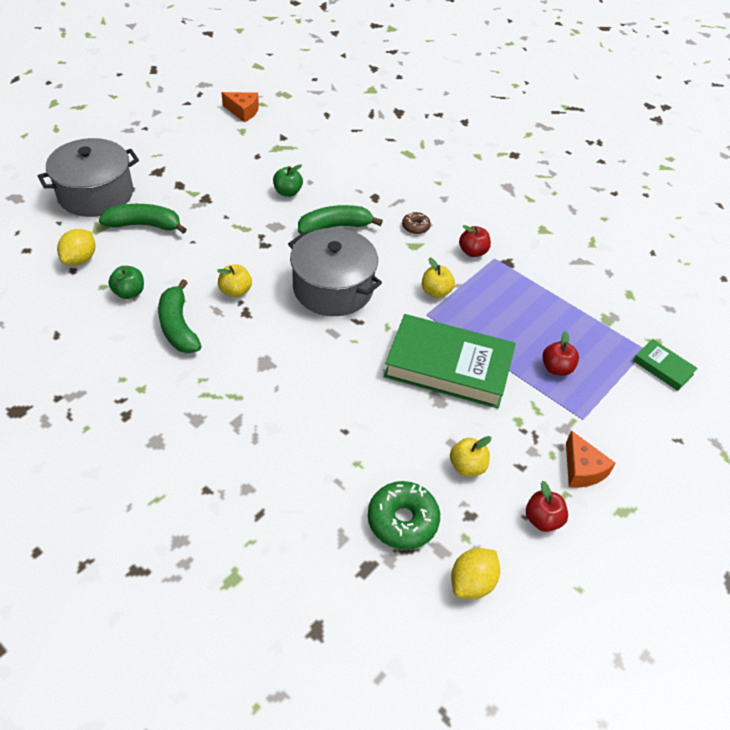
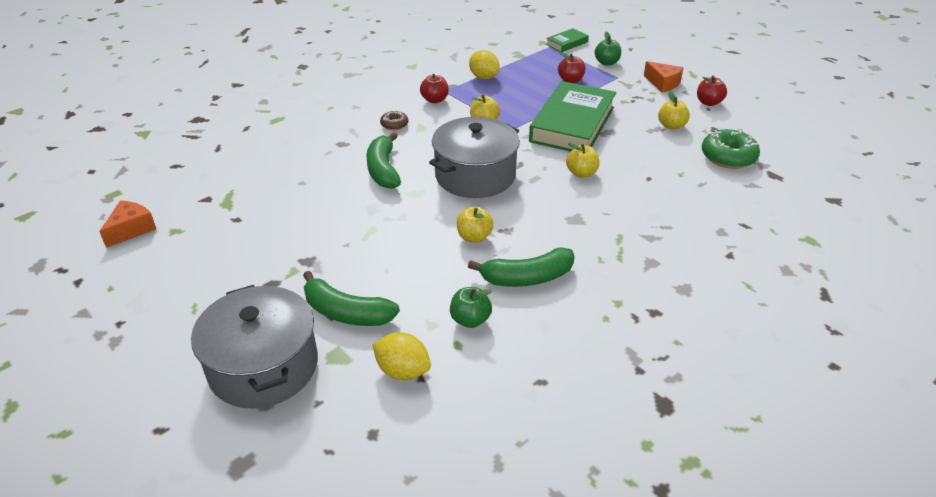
camera: 80 degrees left, 10 degrees down
green banana [99,204,187,234] -> green banana turned 75 degrees counterclockwise [303,271,400,326]
green apple [273,164,303,197] -> green apple moved to [595,31,621,66]
yellow lemon [451,548,500,599] -> yellow lemon moved to [469,50,500,79]
orange cheese [566,430,616,488] -> orange cheese turned 60 degrees clockwise [644,61,684,93]
none -> yellow apple [566,143,600,178]

